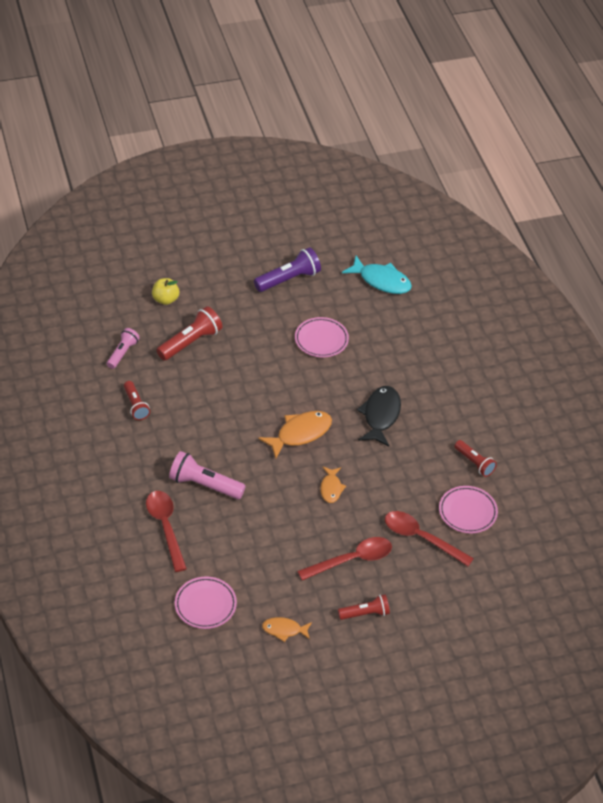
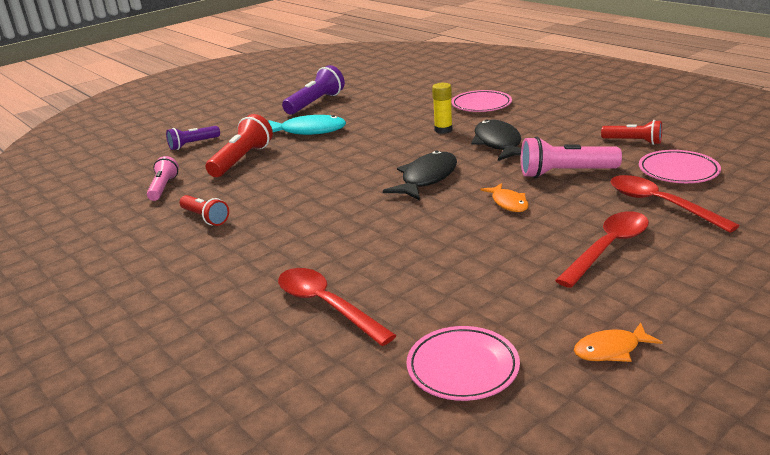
camera: 20 degrees left, 20 degrees down
yellow apple [152,278,179,305] -> purple flashlight [166,126,220,150]
pink flashlight [169,451,245,499] -> pink flashlight moved to [521,136,622,178]
orange fish [258,411,332,459] -> black fish [383,150,457,200]
pink plate [295,317,349,357] -> pink plate moved to [451,90,512,112]
red flashlight [338,594,390,620] -> none
turquoise fish [342,256,412,294] -> turquoise fish moved to [268,115,346,135]
red spoon [385,511,474,566] -> red spoon turned 45 degrees clockwise [611,175,740,233]
none -> yellow glue stick [432,83,453,134]

